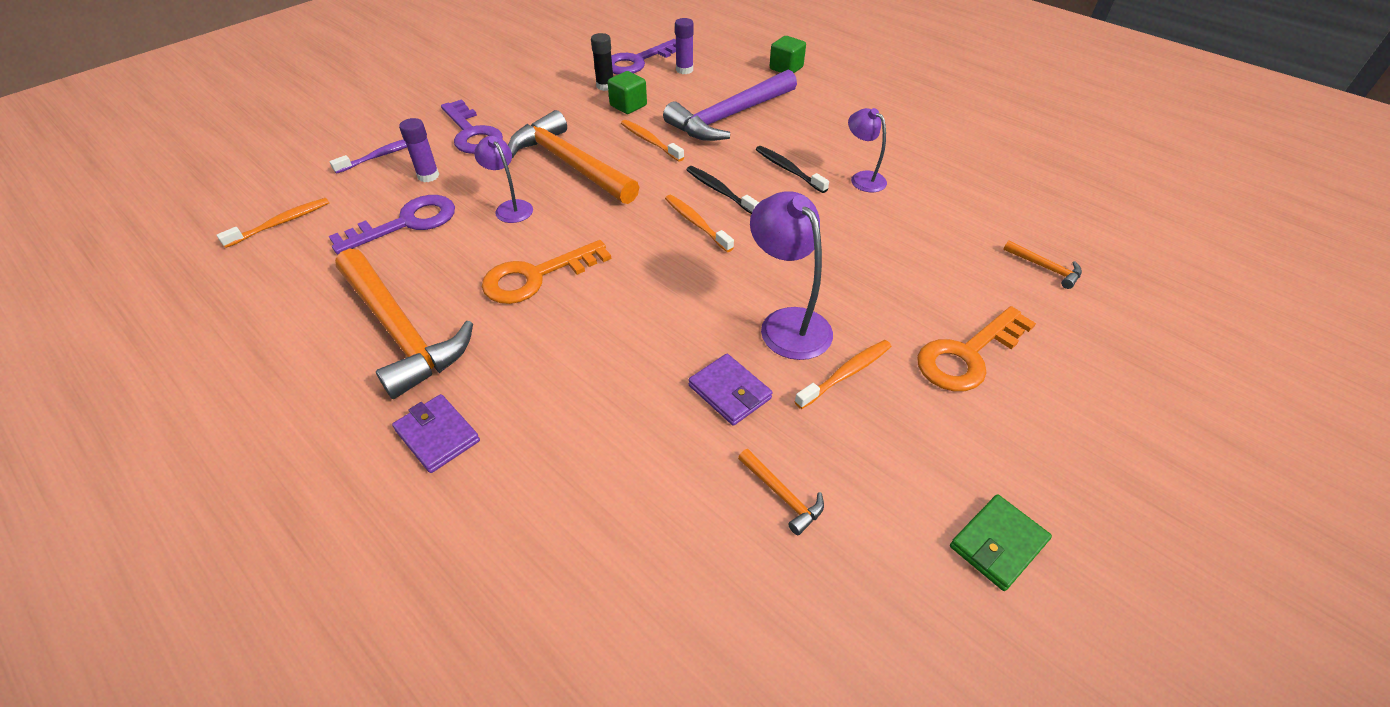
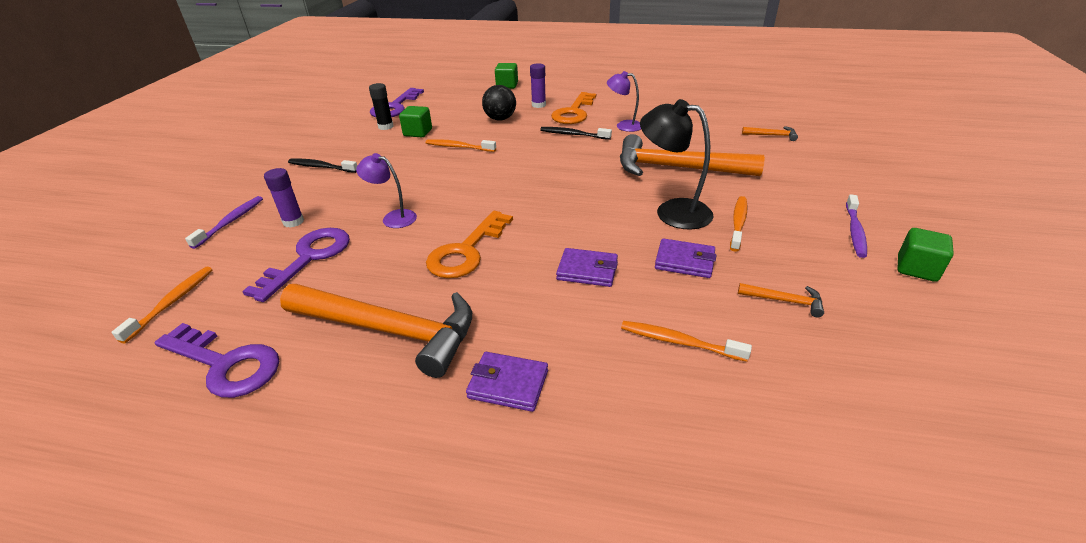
camera: 30 degrees left, 10 degrees down
purple key [441,99,503,154] -> purple key moved to [155,323,279,398]
orange hammer [508,110,639,204] -> orange hammer moved to [620,134,765,176]
purple hammer [663,70,797,141] -> black ball [482,85,516,121]
orange toothbrush [665,195,734,252] -> orange toothbrush moved to [621,321,752,362]
purple glue stick [675,18,694,74] -> purple glue stick moved to [530,63,546,108]
black toothbrush [686,166,759,214] -> black toothbrush moved to [288,159,357,173]
purple lamp [750,191,833,360] -> black lamp [640,99,714,230]
orange key [917,306,1036,392] -> orange key moved to [551,92,596,124]
green wallet [950,494,1052,591] -> green cube [897,228,954,282]
none -> purple wallet [556,248,618,287]
none -> purple toothbrush [846,194,867,258]

